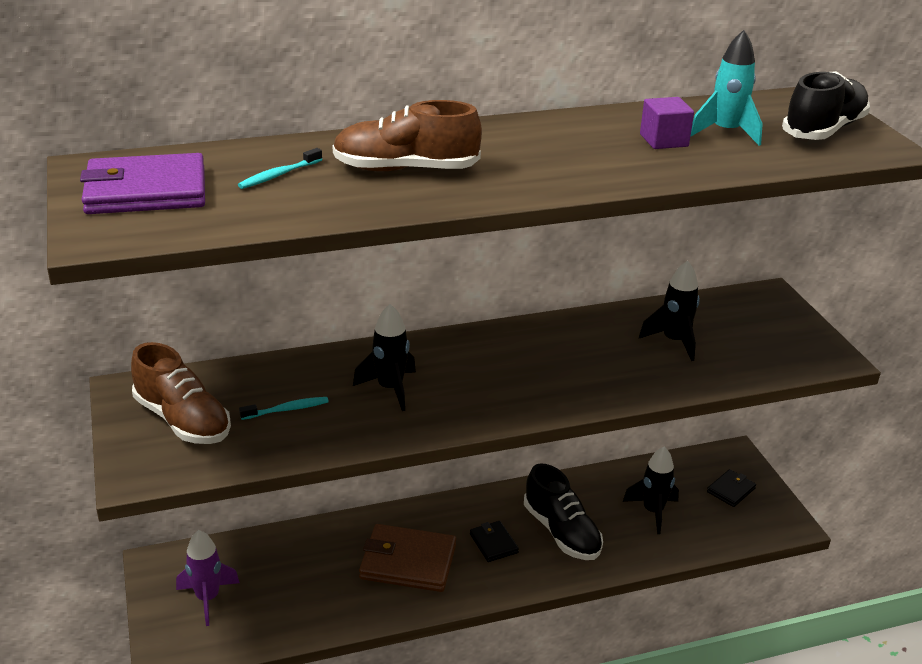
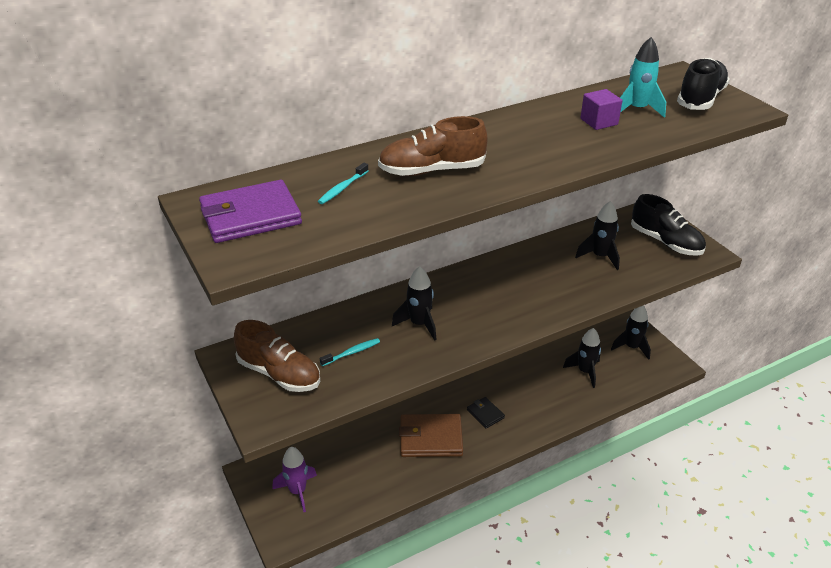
camera: 10 degrees left, 5 degrees up
black shoe [524,463,603,560] -> black shoe moved to [631,194,706,256]
black wallet [707,469,756,507] -> black rocket [611,306,651,360]

